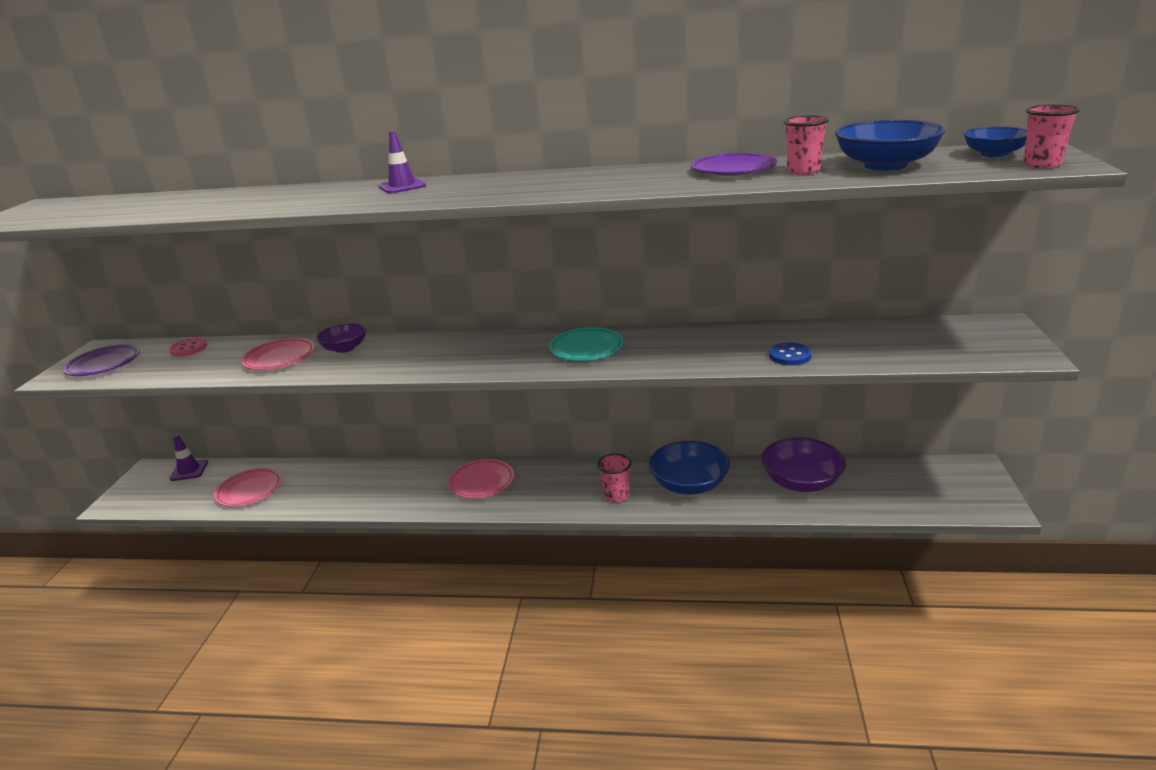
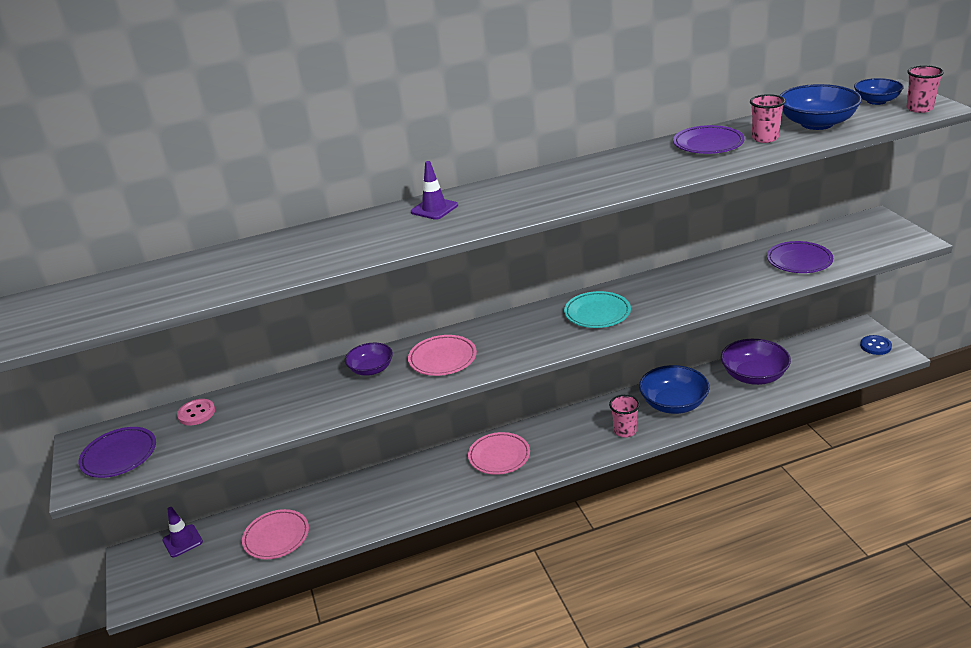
camera: 25 degrees left, 5 degrees up
pink plate [241,338,315,370] -> pink plate moved to [408,335,477,376]
blue button [769,343,812,365] -> blue button moved to [860,335,892,355]
none -> purple plate [767,241,833,273]

